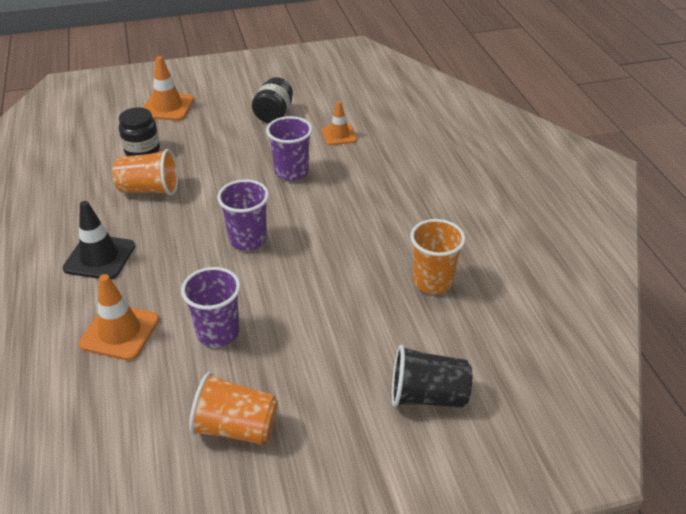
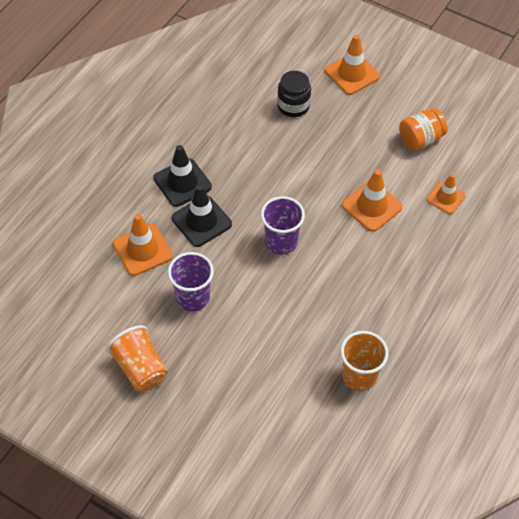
camera: 45 degrees right, 15 degrees up
orange cup [112,149,178,196] -> none
black jar [252,77,293,123] -> orange jar [399,108,447,151]
purple cup [266,116,313,181] -> orange traffic cone [342,169,402,232]
black cup [392,345,472,408] -> none
none -> black traffic cone [172,185,232,247]

